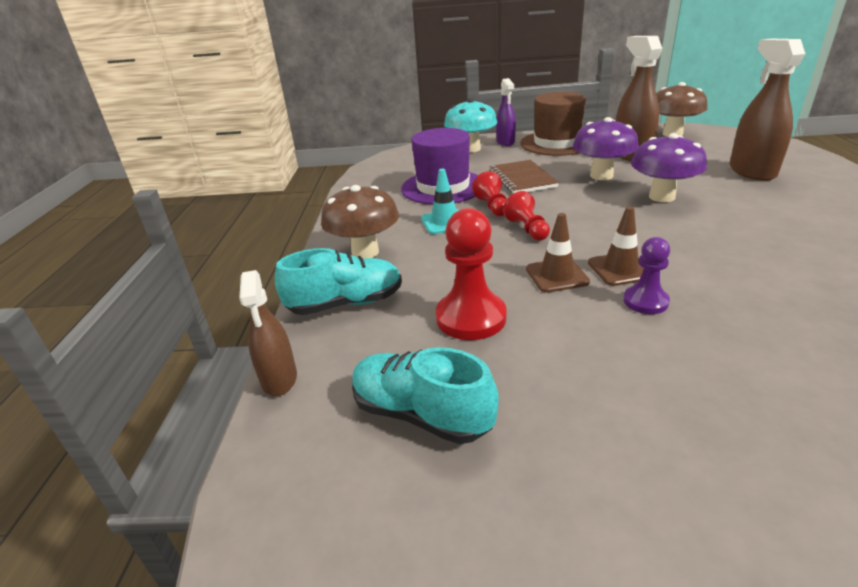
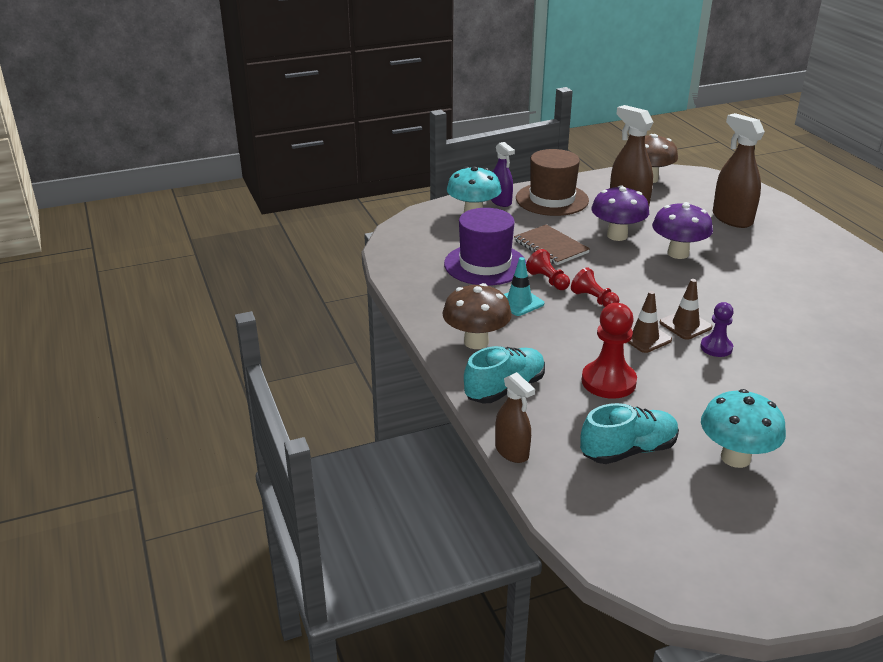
camera: 25 degrees left, 0 degrees up
turquoise shoe [352,347,499,444] -> turquoise shoe turned 150 degrees clockwise [580,403,679,464]
none -> turquoise mushroom [701,389,786,468]

